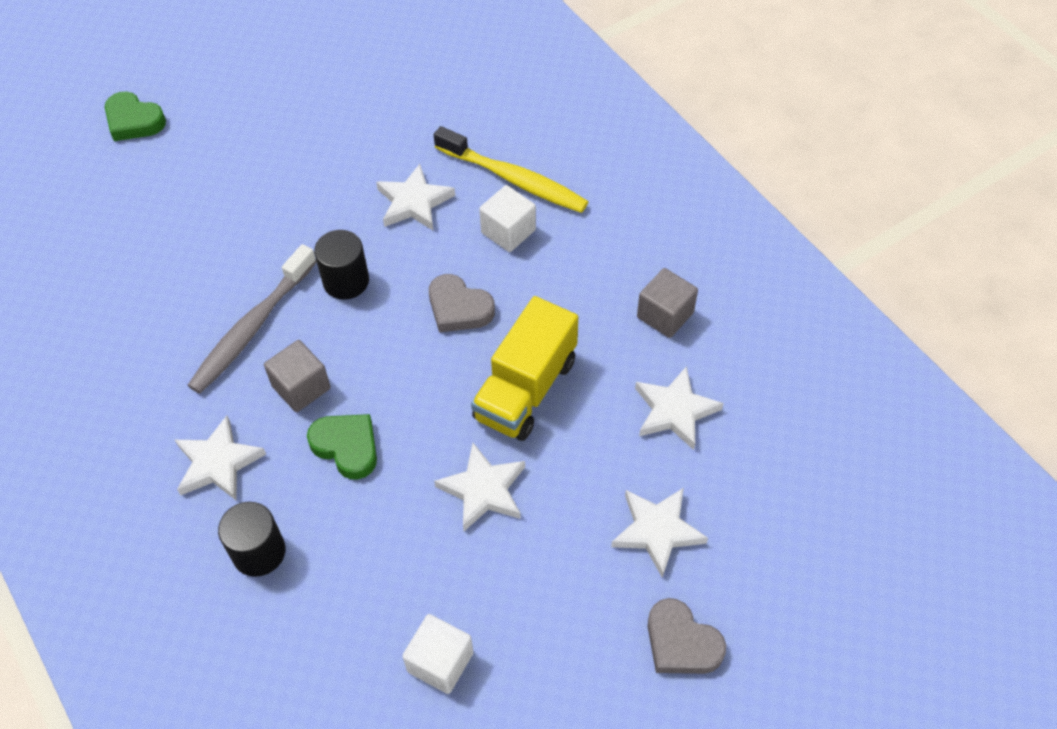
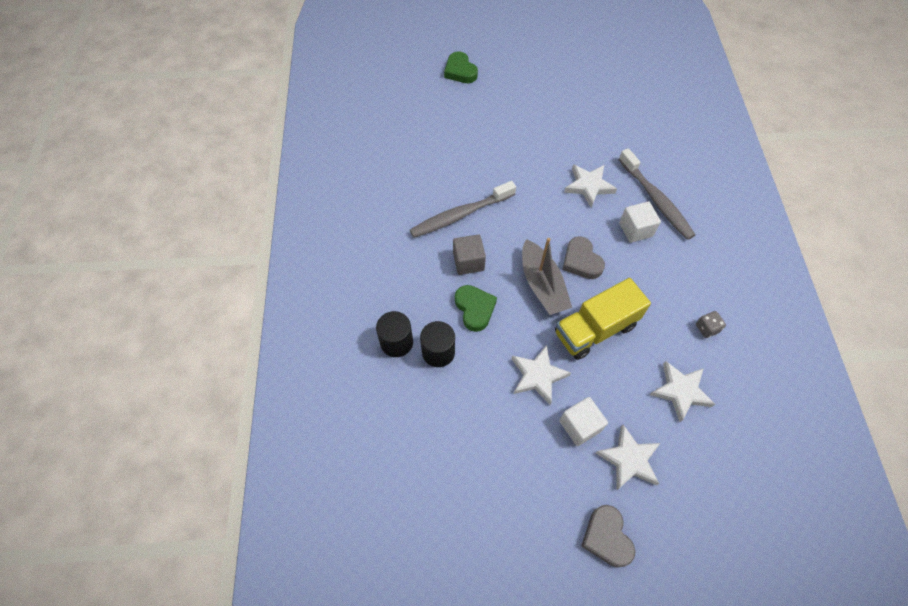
camera: 30 degrees right, 5 degrees up
white star [175,416,266,501] -> none
black cylinder [314,230,369,300] -> black cylinder moved to [420,321,455,367]
white cube [402,614,473,694] -> white cube moved to [559,397,608,446]
yellow toothbrush [434,126,588,213] -> grey toothbrush [618,148,695,240]
grey cube [637,268,698,338] -> grey dice [696,311,726,338]
none -> grey boat [522,238,572,315]

